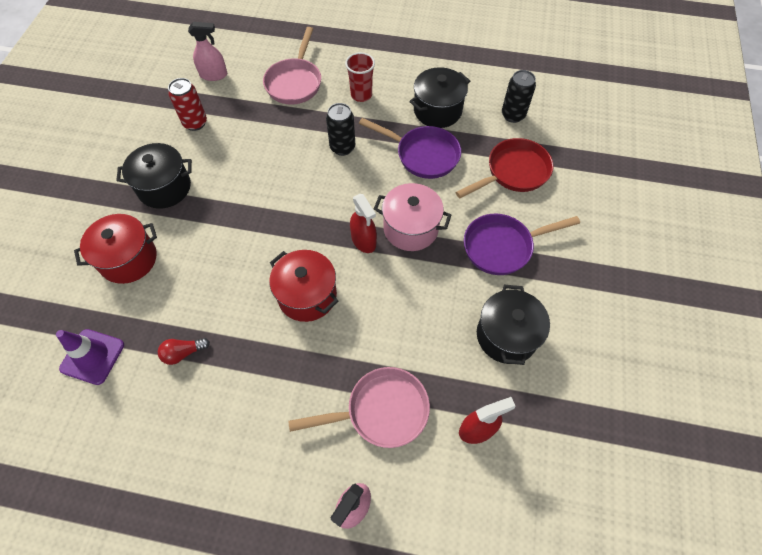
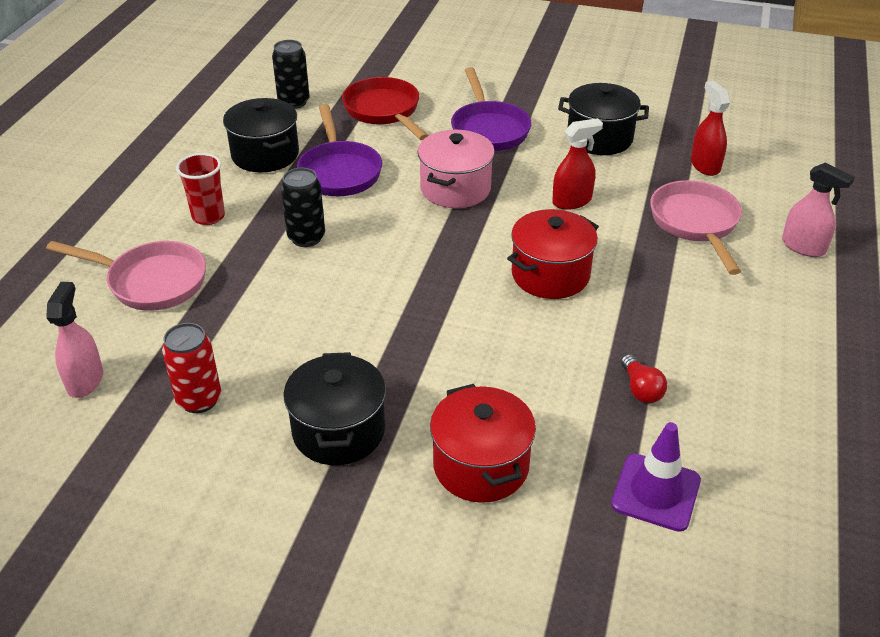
camera: 85 degrees left, 20 degrees down
red spray bottle [350,194,377,253] -> red spray bottle moved to [552,118,603,210]
purple pan [359,118,461,179] -> purple pan turned 135 degrees clockwise [297,104,382,196]

